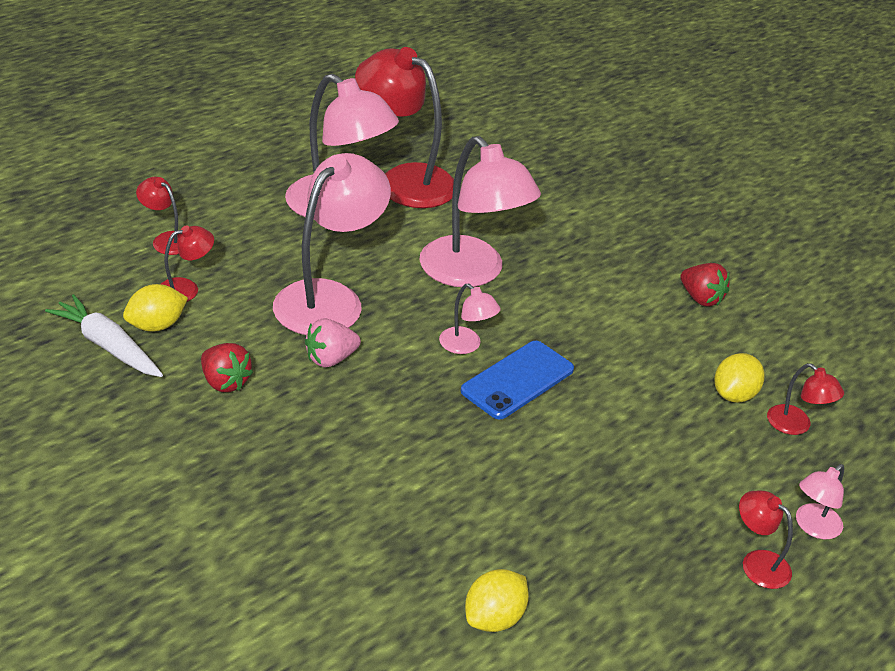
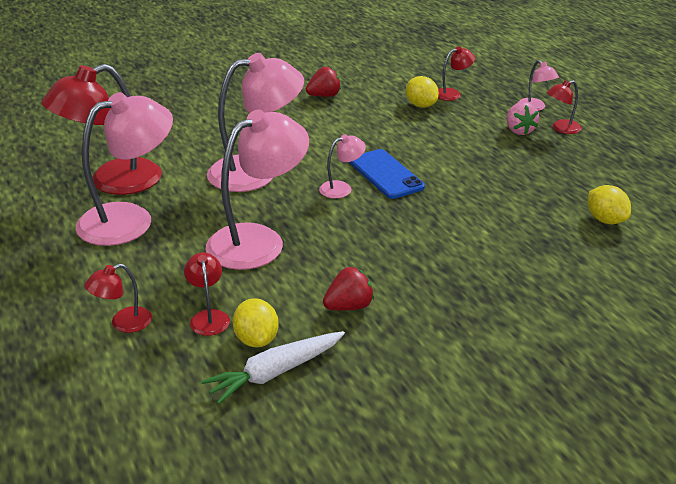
camera: 70 degrees left, 5 degrees down
pink lamp [273,153,391,335] -> pink lamp turned 90 degrees clockwise [206,110,309,270]
pink strawberry [305,318,361,368] -> pink strawberry moved to [507,102,539,135]

